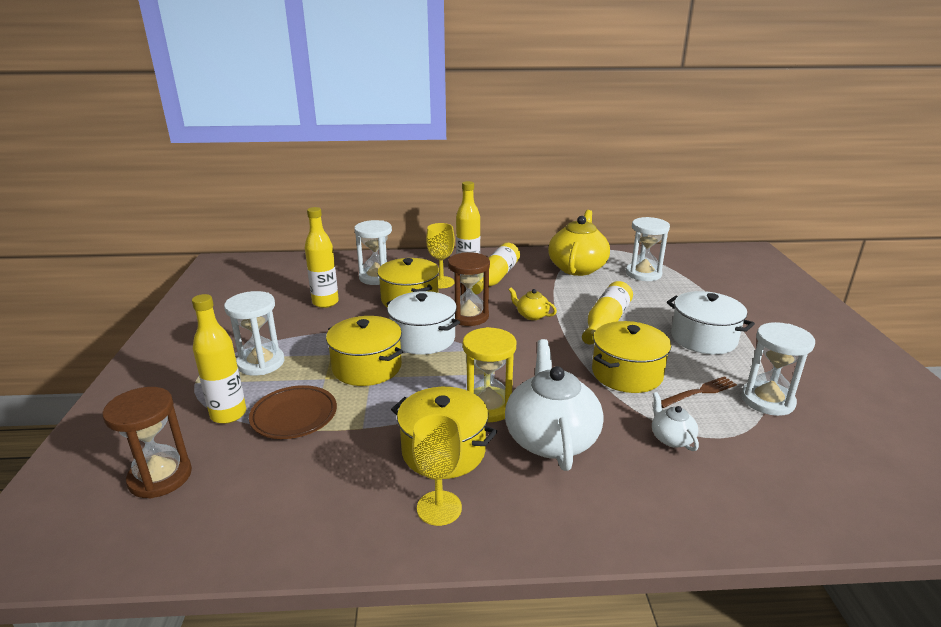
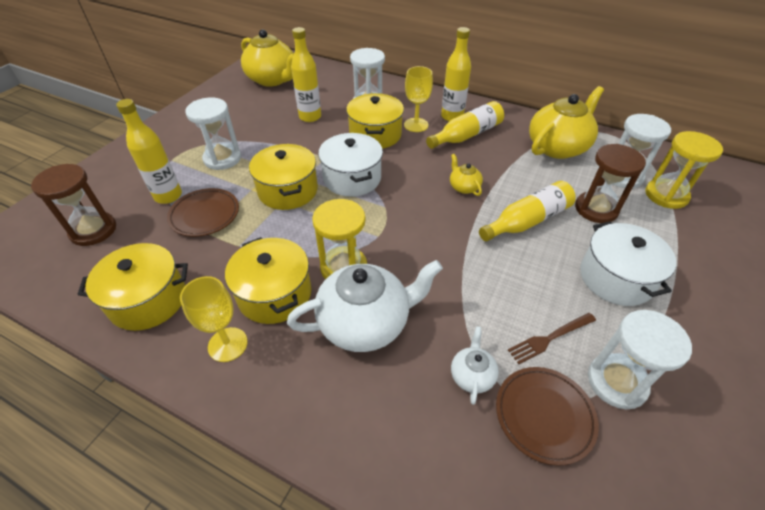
camera: 30 degrees right, 20 degrees up
brown hourglass [448,252,490,326] -> brown hourglass moved to [575,144,646,223]
white teapot [505,339,604,471] -> white teapot turned 45 degrees clockwise [287,260,443,352]
yellow pot [592,321,672,393] -> yellow pot moved to [78,243,188,331]
brown fork [661,376,737,408] -> brown fork turned 150 degrees clockwise [508,313,596,364]
none -> yellow teapot [241,29,294,87]
none -> brown plate [496,367,599,466]
none -> yellow hourglass [645,131,723,209]

